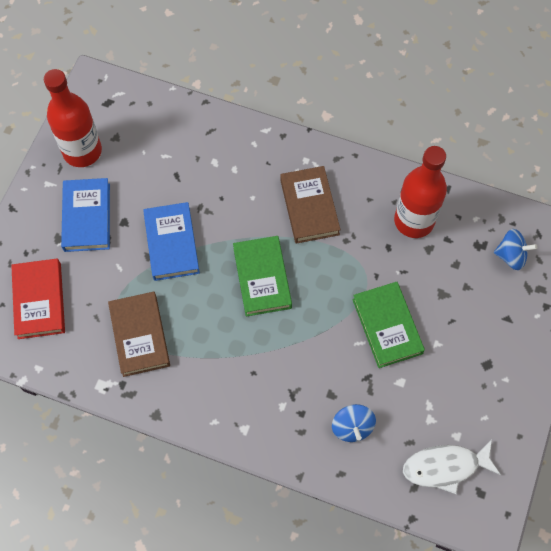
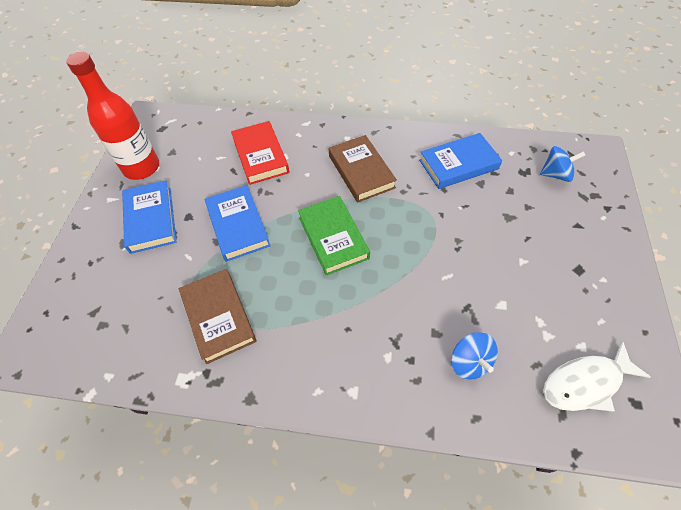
camera: 10 degrees left, 10 degrees down
red book [11,259,65,339] -> red book moved to [231,121,289,185]
green book [352,282,425,368] -> none
red bottle [394,146,447,238] -> blue book [419,133,502,189]

